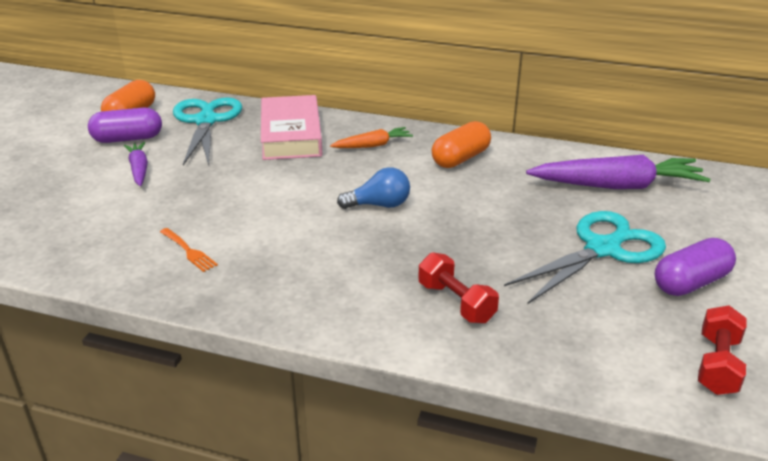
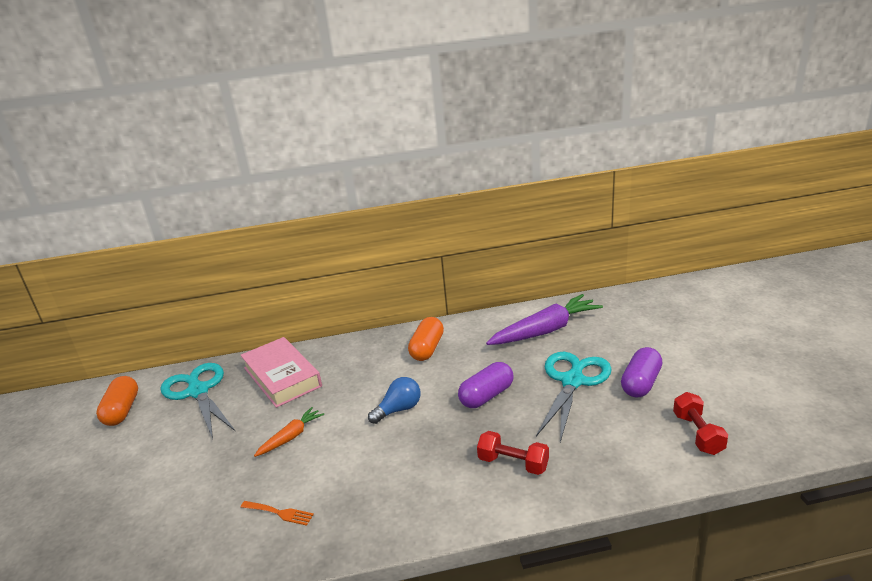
camera: 25 degrees left, 5 degrees down
purple capsule [88,107,162,143] -> purple capsule moved to [458,362,514,408]
purple carrot [124,142,148,186] -> none
orange carrot [330,127,413,148] -> orange carrot moved to [254,407,324,457]

